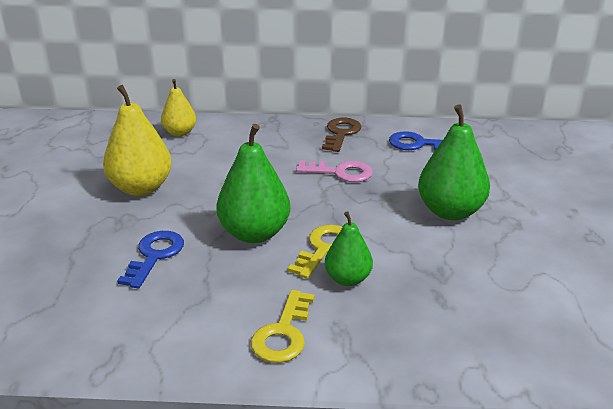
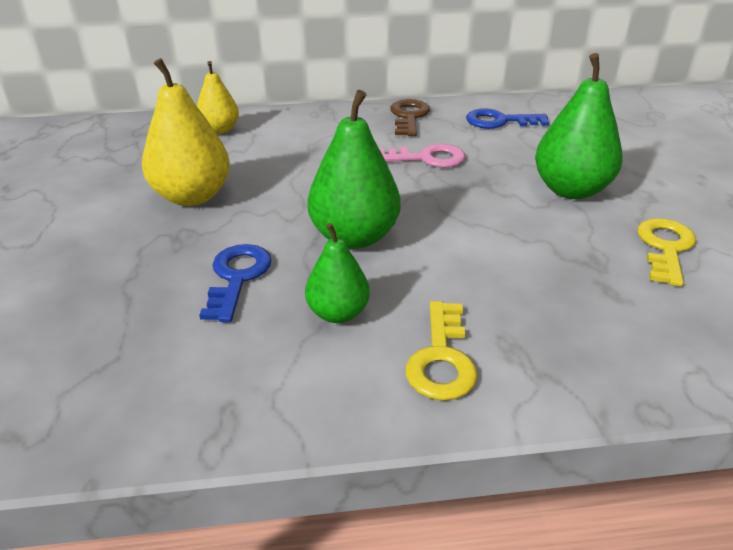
camera: 10 degrees left, 5 degrees up
yellow key [288,225,342,279] -> yellow key moved to [637,218,696,286]
green pear [325,211,373,286] -> green pear moved to [305,223,370,323]

